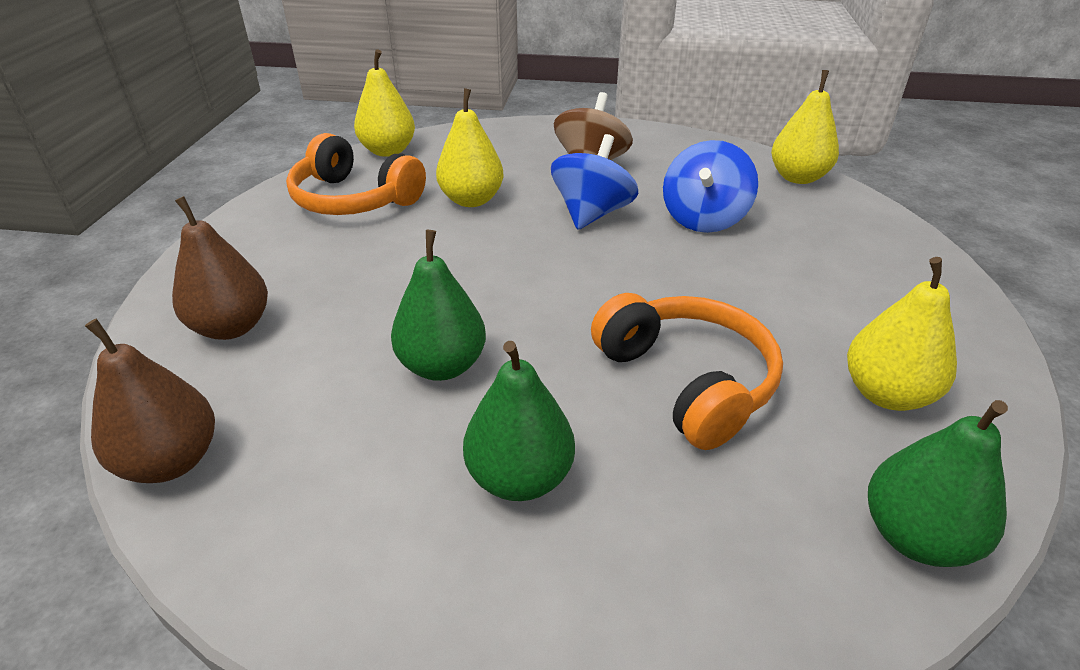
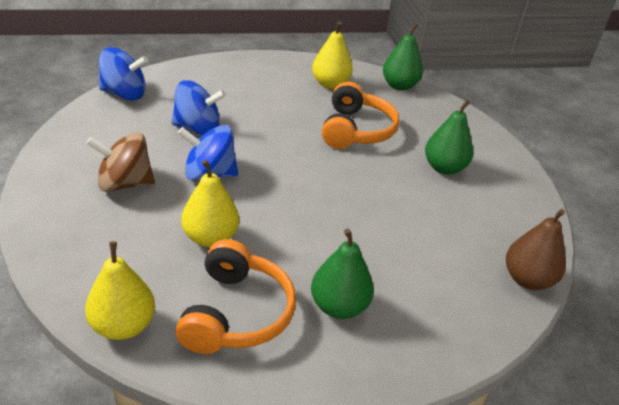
camera: 115 degrees left, 0 degrees up
brown pear [172,196,268,340] -> none
green pear [391,230,486,381] -> green pear moved to [311,229,374,319]
orange headphones [591,293,783,450] -> orange headphones turned 150 degrees clockwise [322,81,399,149]
yellow pear [771,70,839,184] -> blue spinning top [99,47,148,101]

